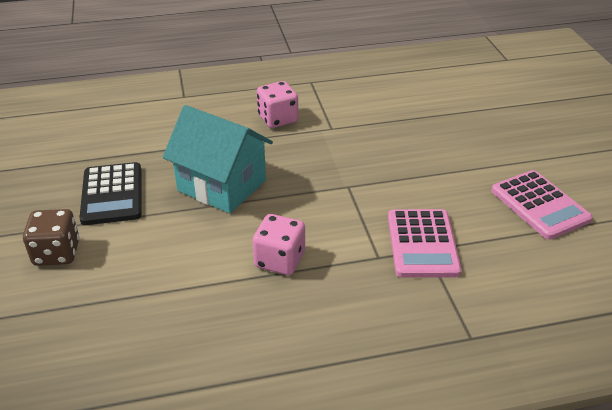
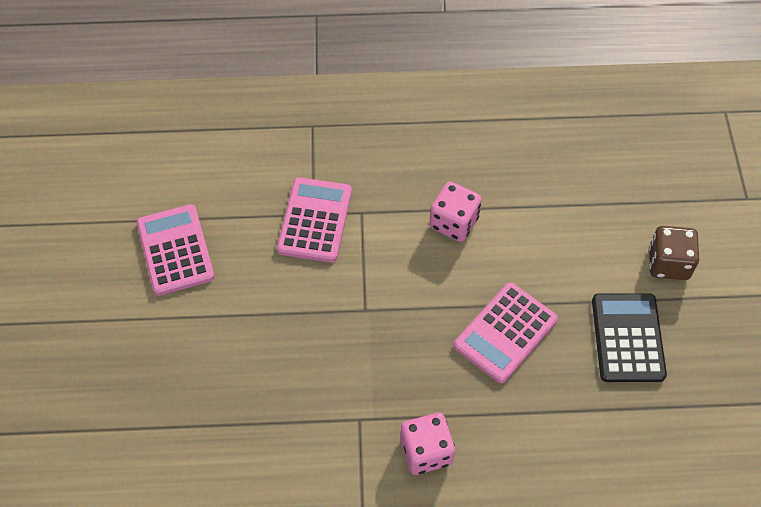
camera: 170 degrees left, 20 degrees up
turquoise house [163,105,273,213] -> pink calculator [454,282,558,383]

